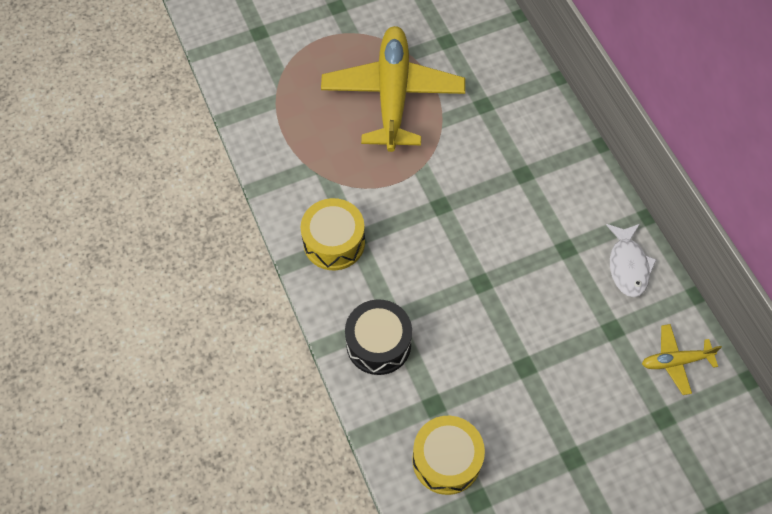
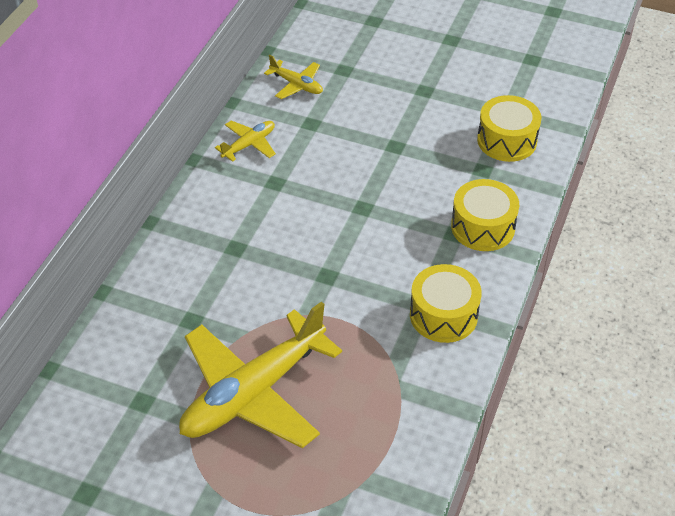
camera: 135 degrees left, 15 degrees down
black drum [345,299,412,375] -> yellow drum [451,179,519,251]
white fish [606,224,657,297] -> yellow plane [215,121,276,162]

